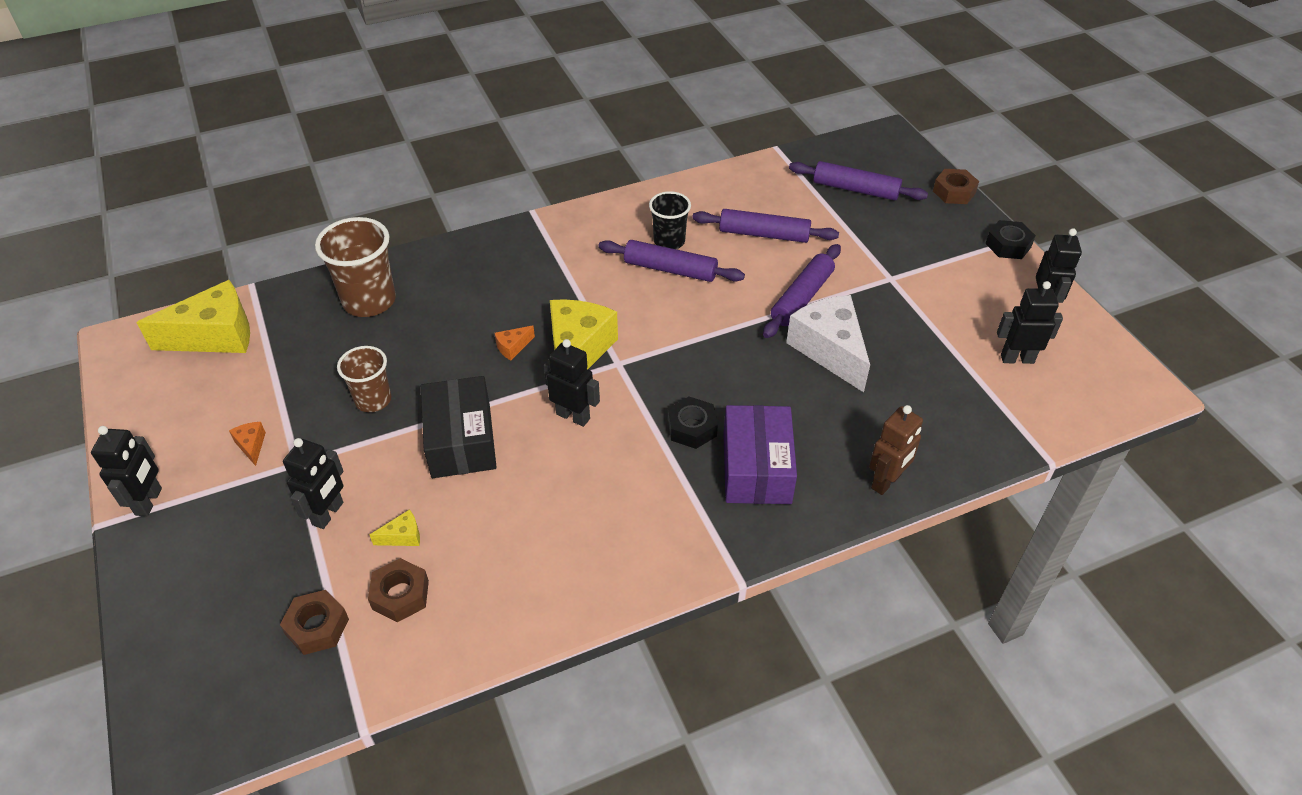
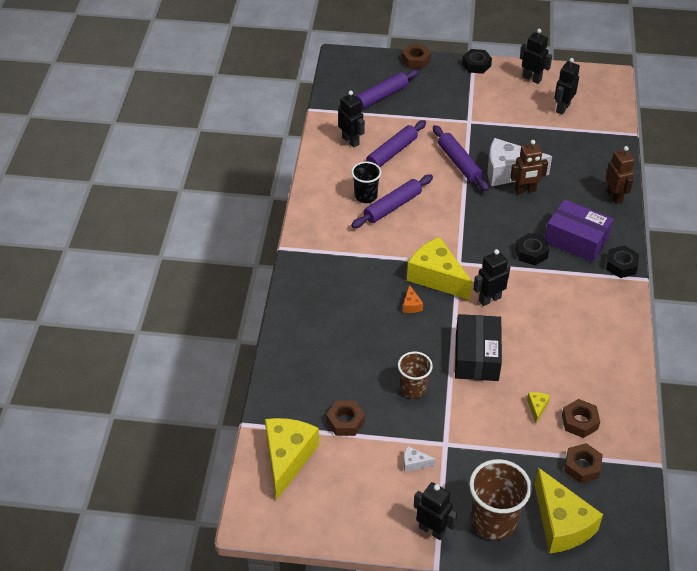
camera: 60 degrees left, 0 degrees up
orange cheese [229,422,266,466] -> white cheese [404,446,436,472]
black robot [283,438,343,529] -> black robot moved to [338,91,365,148]
brown cup [315,217,396,317] -> brown cup moved to [469,459,532,540]
black box [421,376,497,478] -> black box turned 75 degrees clockwise [455,314,502,381]
none -> brown nut [326,401,365,436]
none -> brown robot [510,140,548,194]
none -> yellow cheese [534,468,603,554]
none -> black nut [606,245,639,278]

